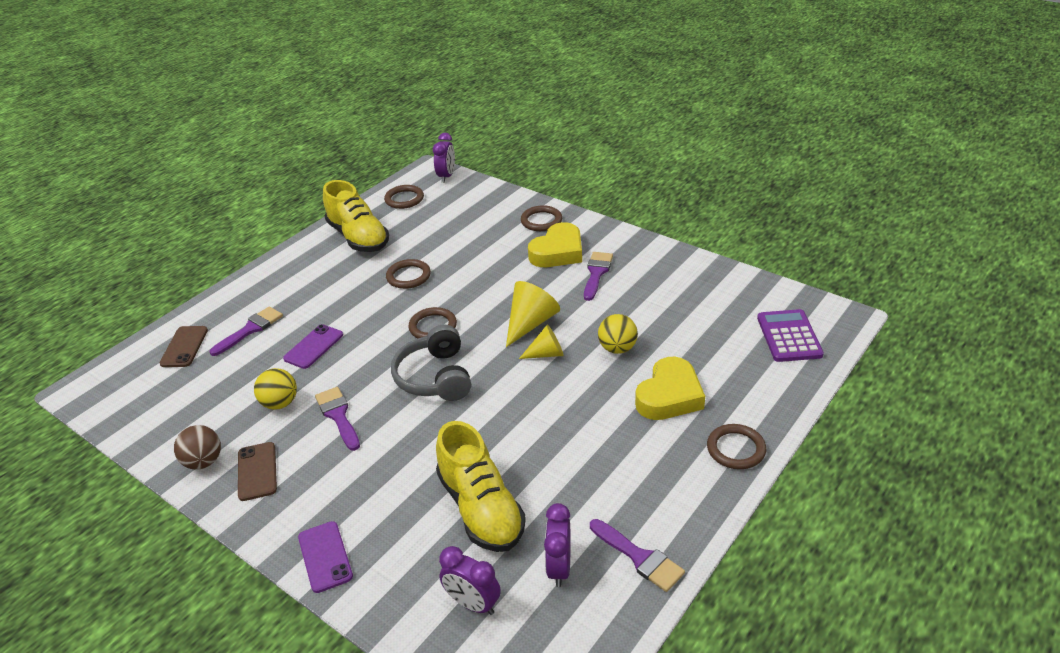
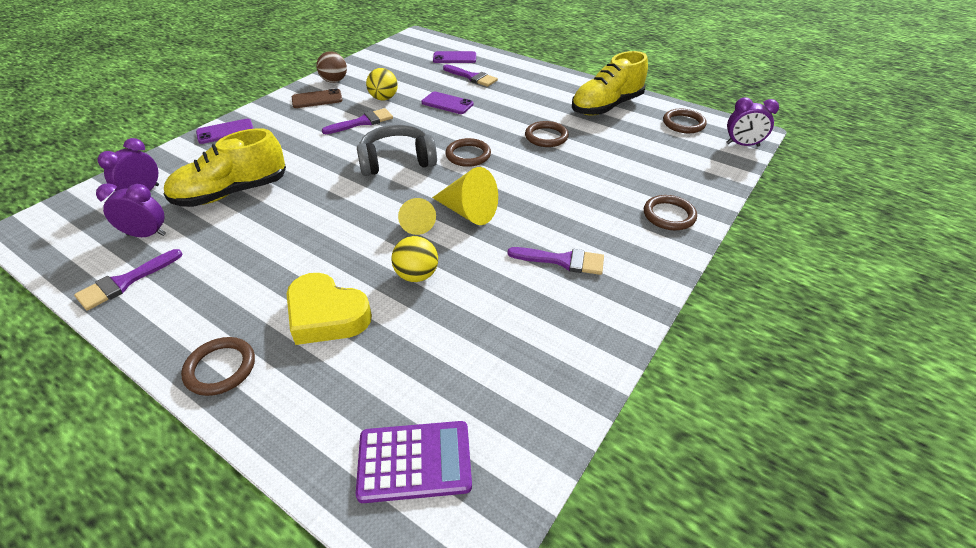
camera: 85 degrees right, 5 degrees up
brown phone [160,326,208,367] -> purple phone [433,51,476,63]
yellow heart [528,222,582,267] -> none

